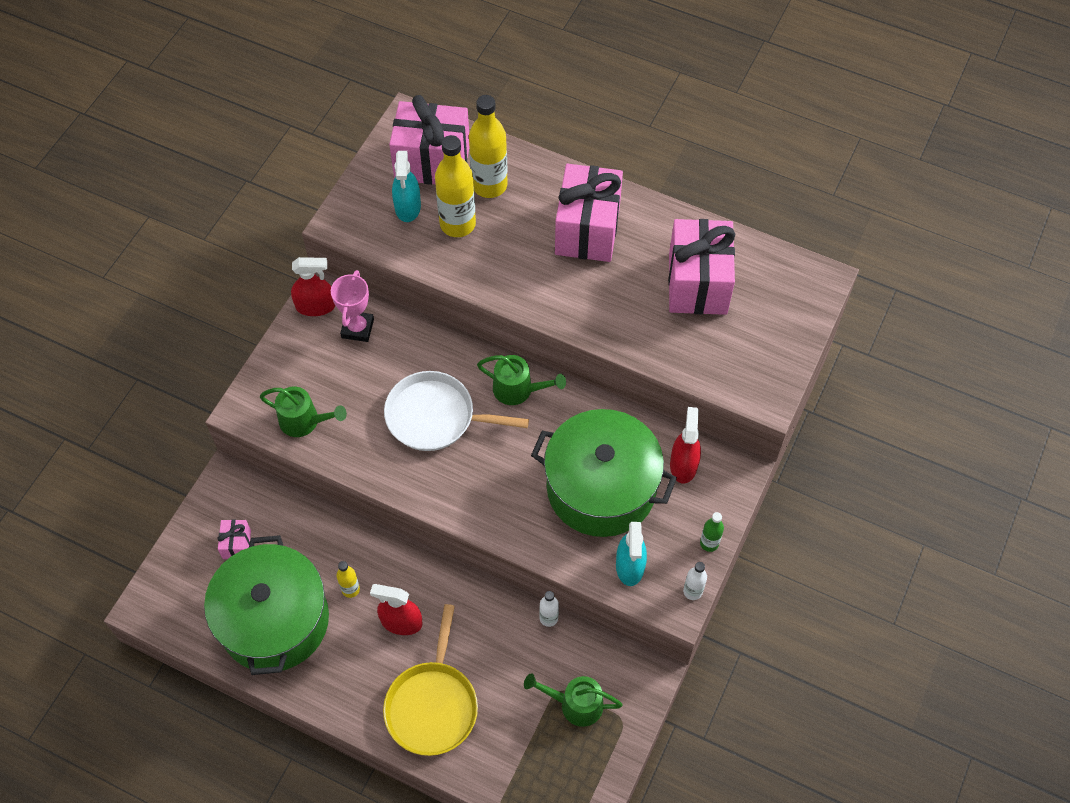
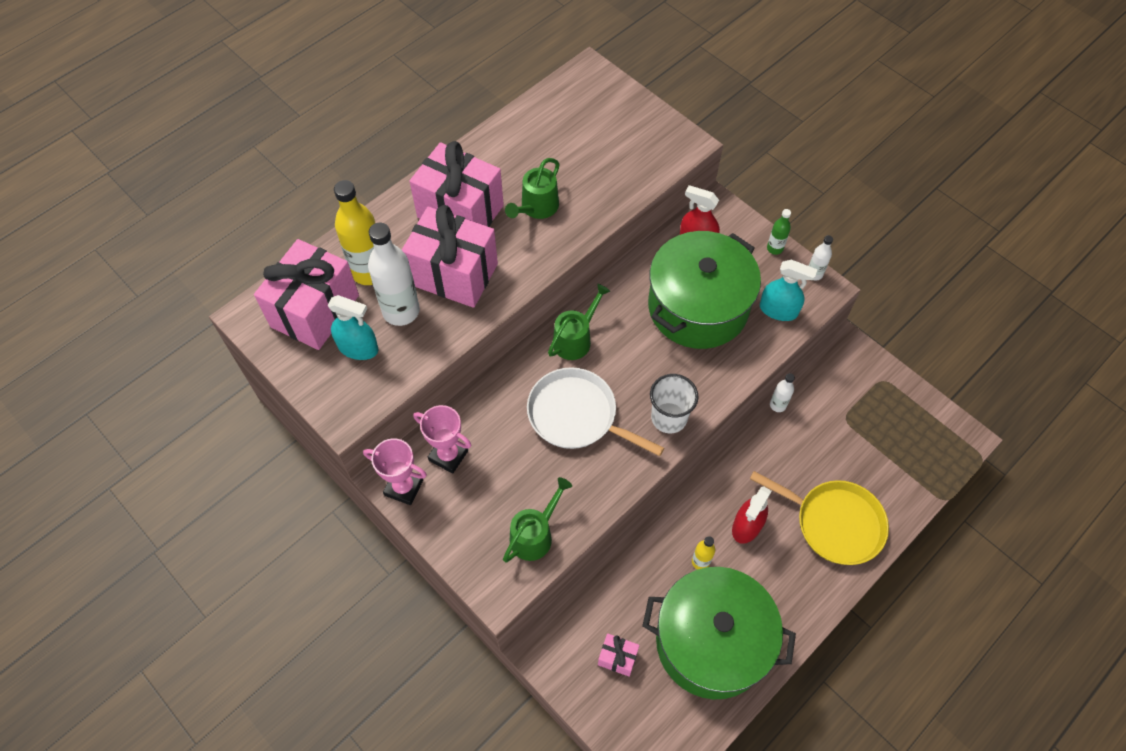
camera: 70 degrees left, 0 degrees up
red spray bottle [291,257,335,316] -> pink trophy [363,438,427,505]
white pan [384,371,529,451] -> white pan turned 90 degrees clockwise [527,367,664,456]
yellow bottle [435,135,476,237] -> white bottle [368,223,420,326]
green watering can [524,673,623,727] -> green watering can moved to [505,158,560,219]
pink gift [668,219,735,315] -> pink gift moved to [402,205,498,308]
none -> white cup [650,374,699,433]

